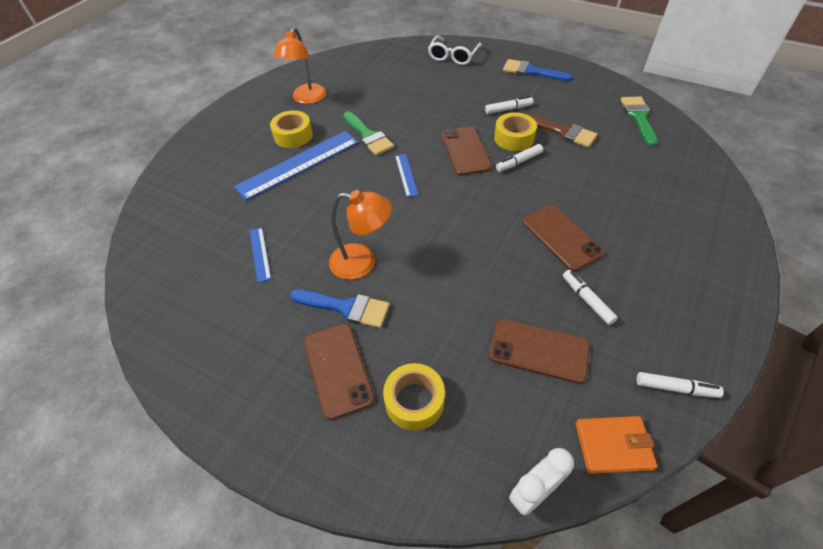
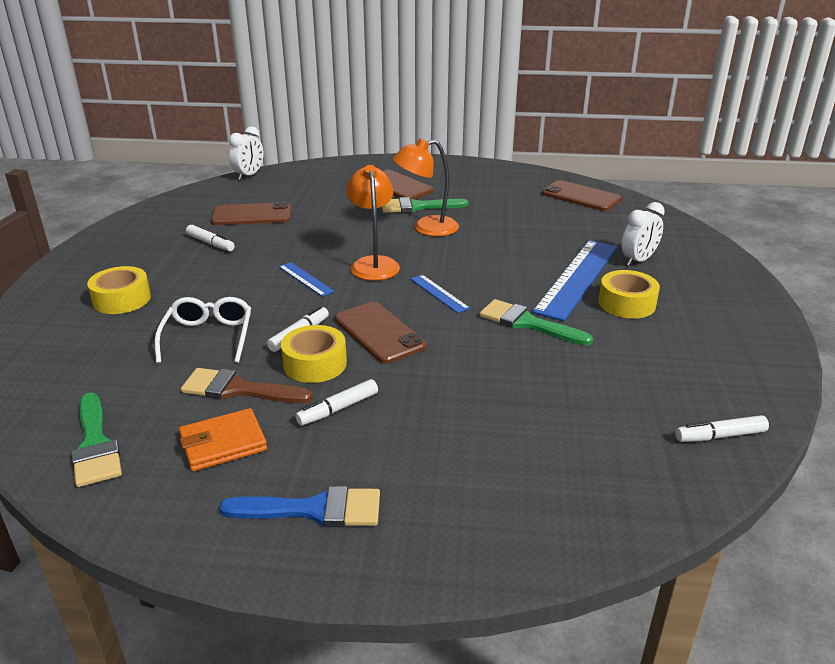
camera: 155 degrees right, 20 degrees down
blue ruler [250,227,271,283] -> blue ruler moved to [279,262,335,297]
orange lamp [273,27,326,104] -> orange lamp moved to [346,165,400,281]
blue brush [290,289,390,328] -> green brush [382,197,469,213]
yellow tape [383,363,445,431] -> yellow tape moved to [87,266,151,314]
white glasses [428,36,482,65] -> white glasses moved to [154,297,251,364]
brown phone [523,205,604,272] -> brown phone moved to [542,180,622,211]
orange wallet [575,416,657,474] -> orange wallet moved to [179,408,267,471]
white marker [637,372,724,398] -> white marker moved to [675,415,769,442]
none -> white clock [621,202,665,266]

